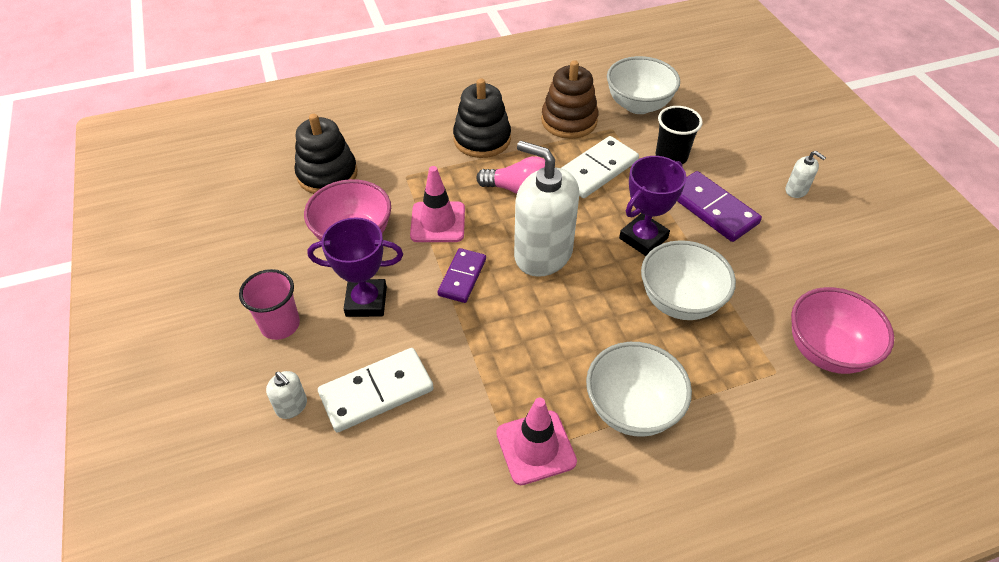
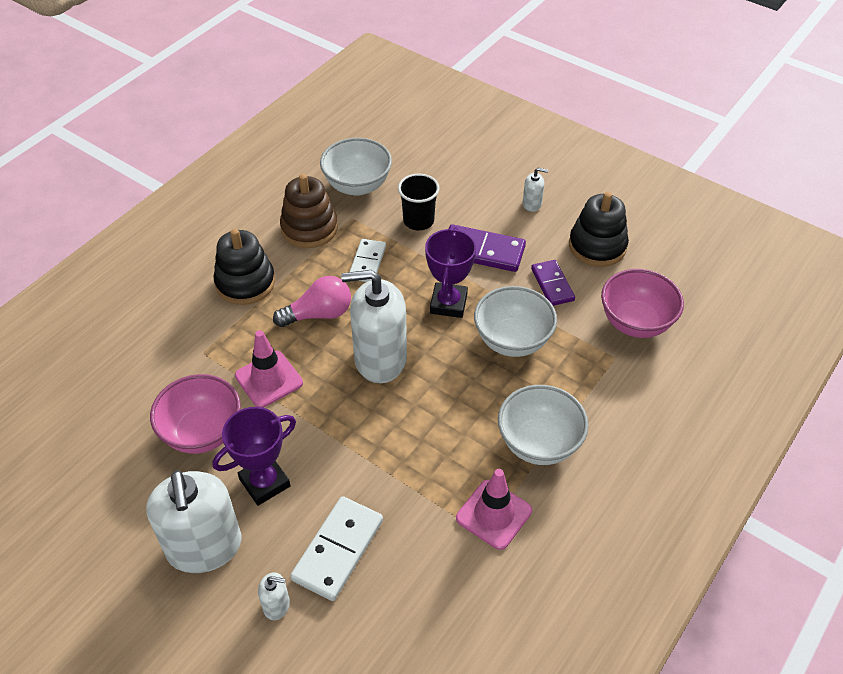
camera: 35 degrees left, 0 degrees up
pink cup [239,269,300,340] -> white soap dispenser [146,470,242,573]
black stacking toy [295,114,358,194] -> black stacking toy moved to [569,192,629,267]
purple domino [438,248,486,303] -> purple domino moved to [531,260,575,306]
white domino [561,136,639,198] -> white domino [350,239,386,282], size x0.66

